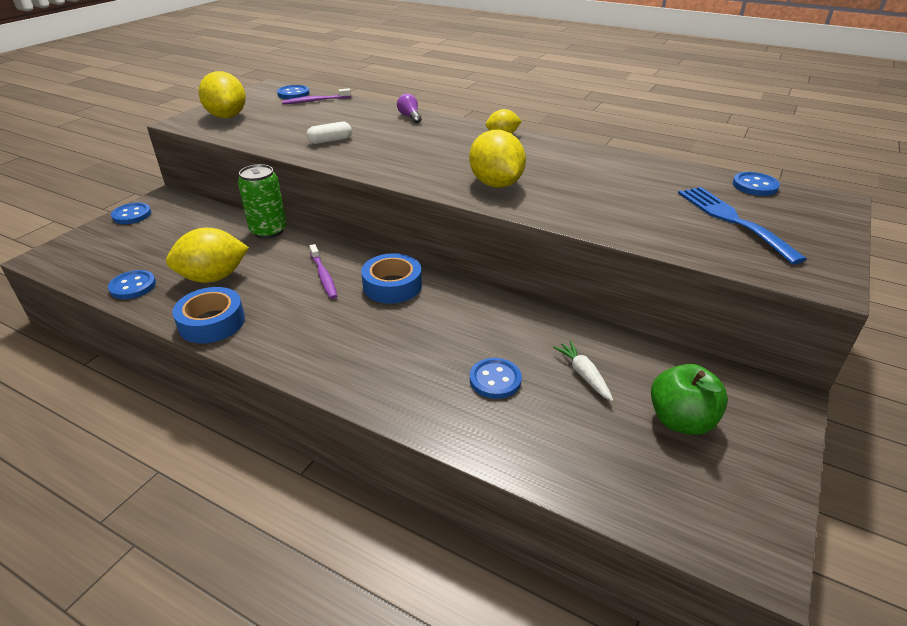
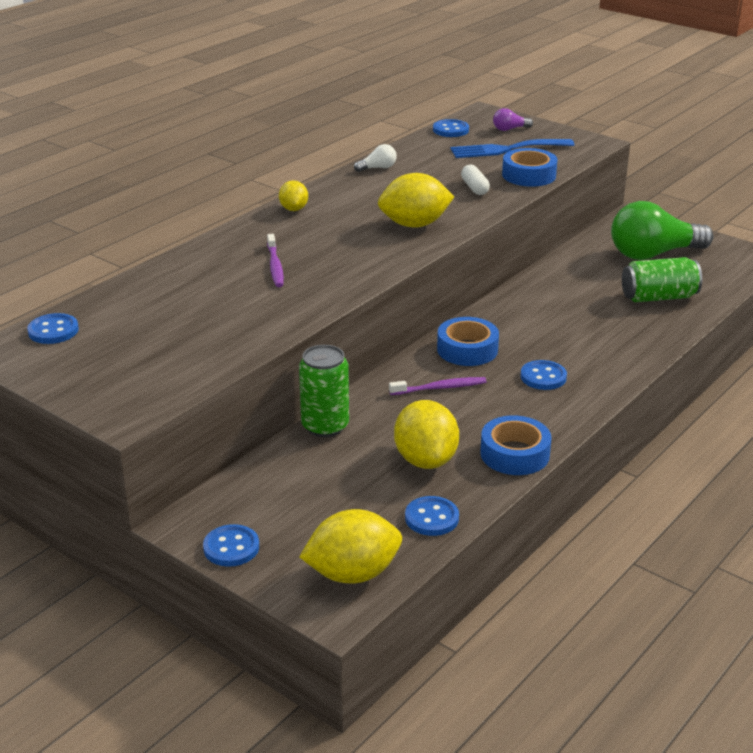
camera: 80 degrees left, 5 degrees down
yellow lemon [198,71,246,118] -> yellow lemon moved to [299,509,402,583]
purple toothbrush [282,88,351,104] -> purple toothbrush moved to [267,234,284,287]
white capsule [306,122,352,144] -> white capsule moved to [461,165,490,195]
purple light bulb [397,94,422,123] -> purple light bulb moved to [493,108,533,131]
blue button [470,358,522,399] -> blue button moved to [520,360,567,390]
white carrot [553,341,613,401] -> none
green apple [651,364,728,435] -> green light bulb [611,201,713,260]
none -> white light bulb [354,144,397,172]
none -> blue tape [502,148,558,187]
none -> green can [622,257,702,302]

